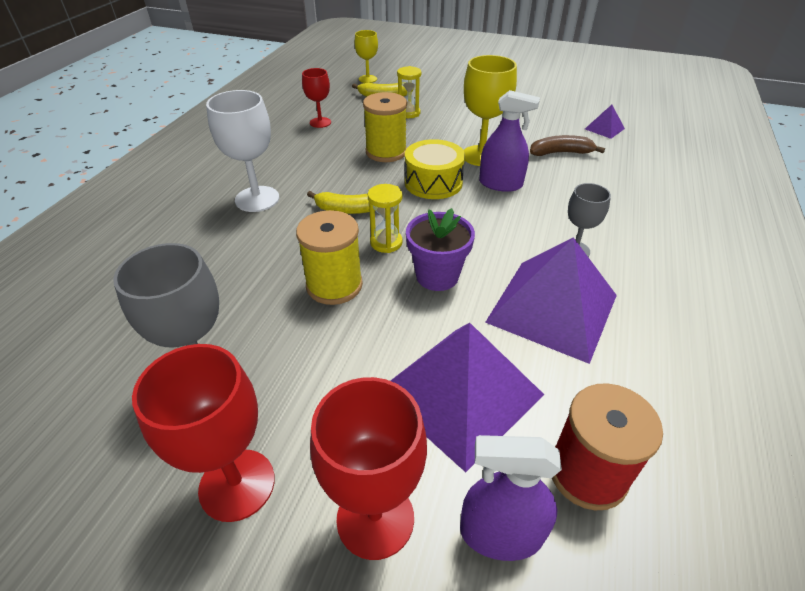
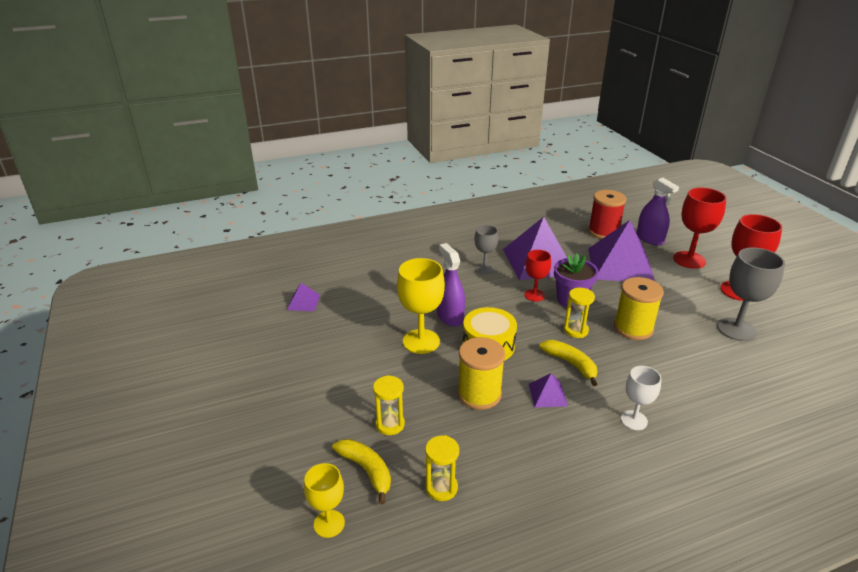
camera: 130 degrees left, 10 degrees down
white goblet [206,90,279,212] -> white goblet [621,366,661,430], size x0.60
red goblet [302,68,331,128] -> red goblet moved to [524,250,551,302]
brown banana [530,135,605,156] -> none
none -> yellow hourglass [425,435,459,501]
none -> purple pyramid [529,373,568,408]

